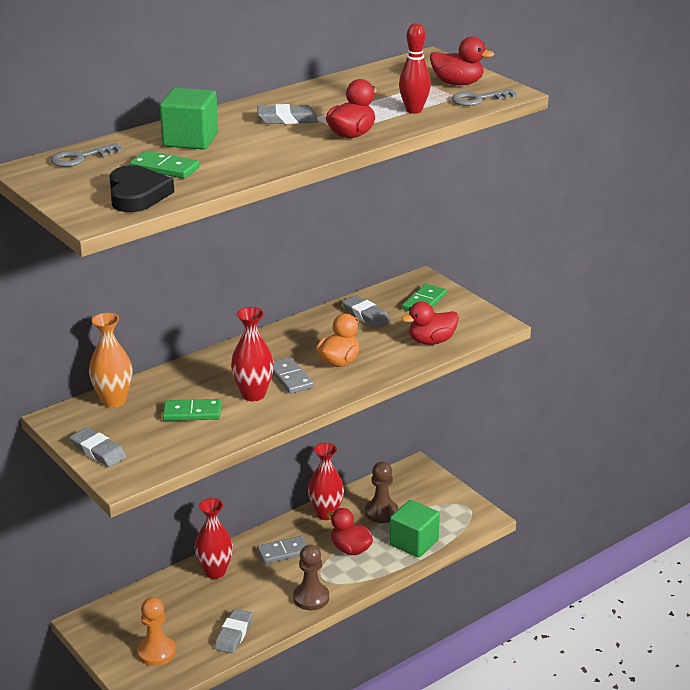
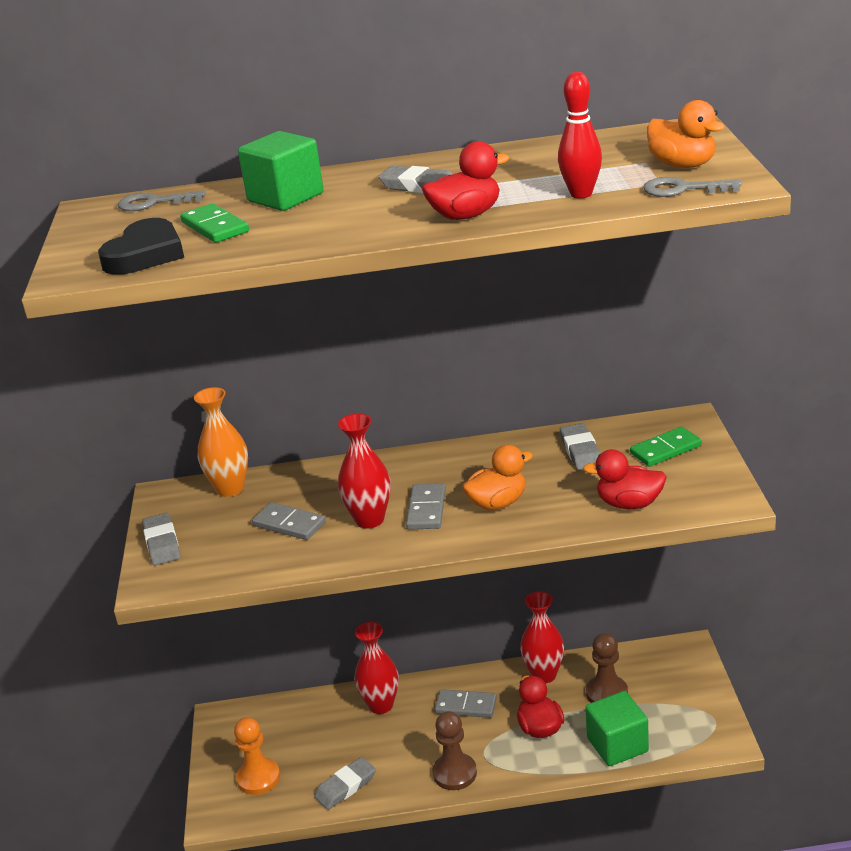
camera: 35 degrees right, 0 degrees up
green domino [162,399,221,421] -> grey domino [252,502,326,540]
red duck [430,36,494,85] -> orange duck [647,100,725,168]

